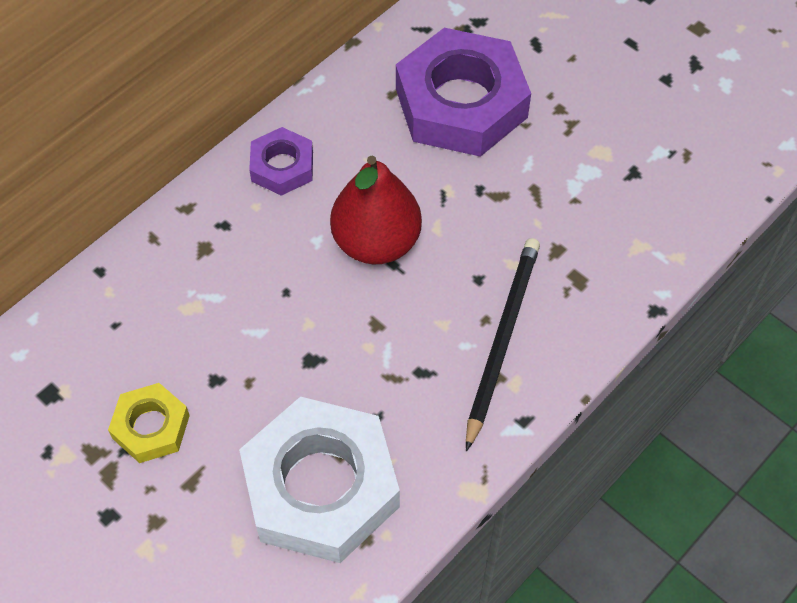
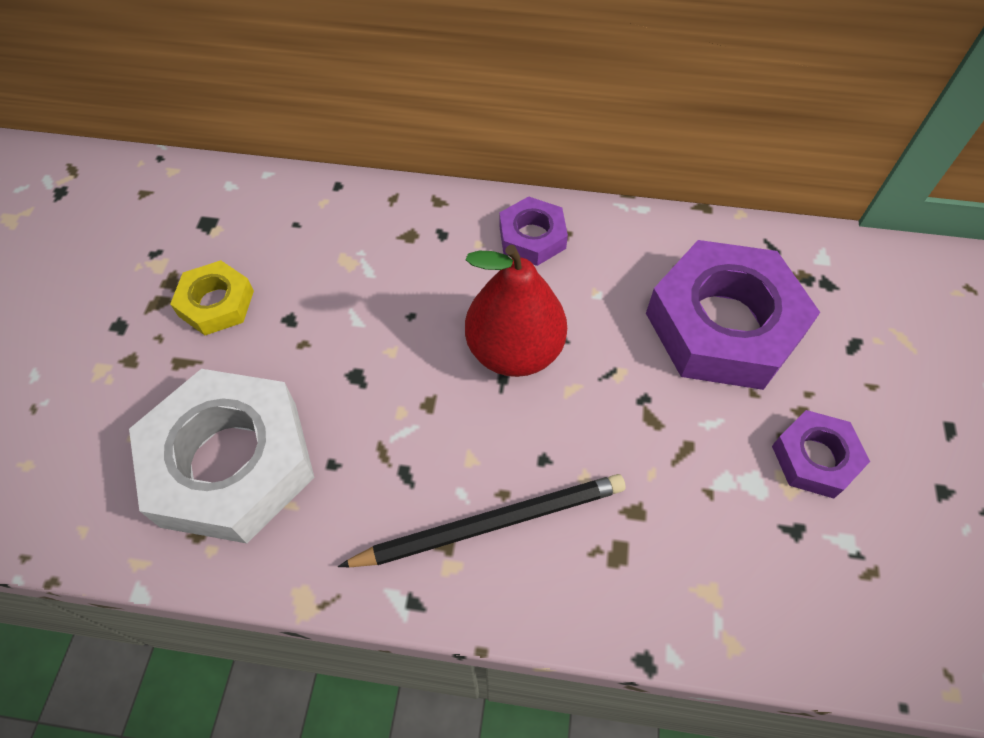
camera: 55 degrees right, 0 degrees up
none -> purple nut [772,410,870,499]

